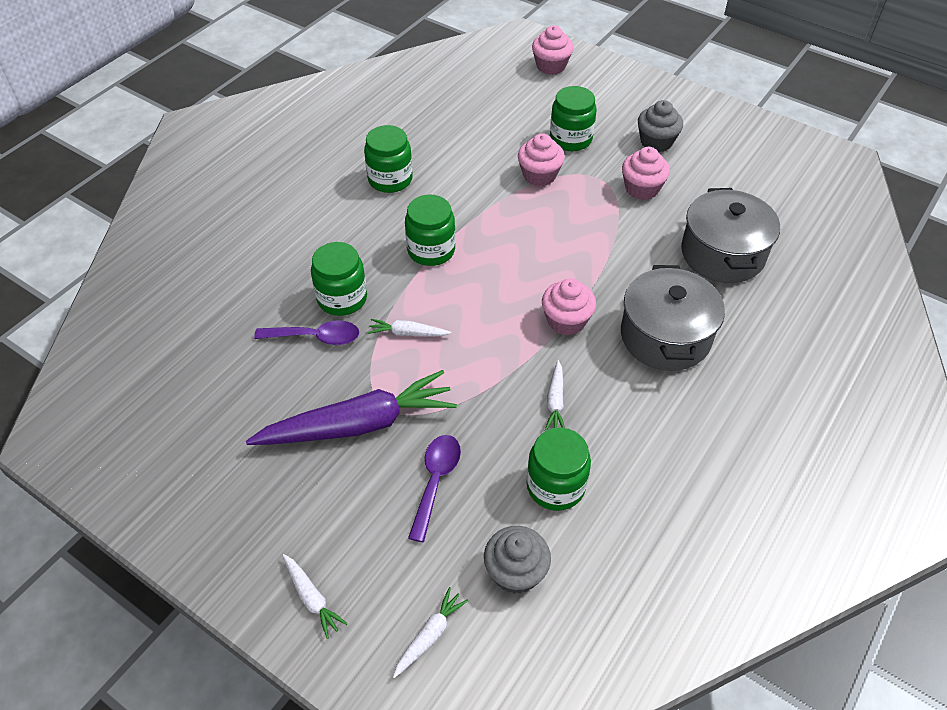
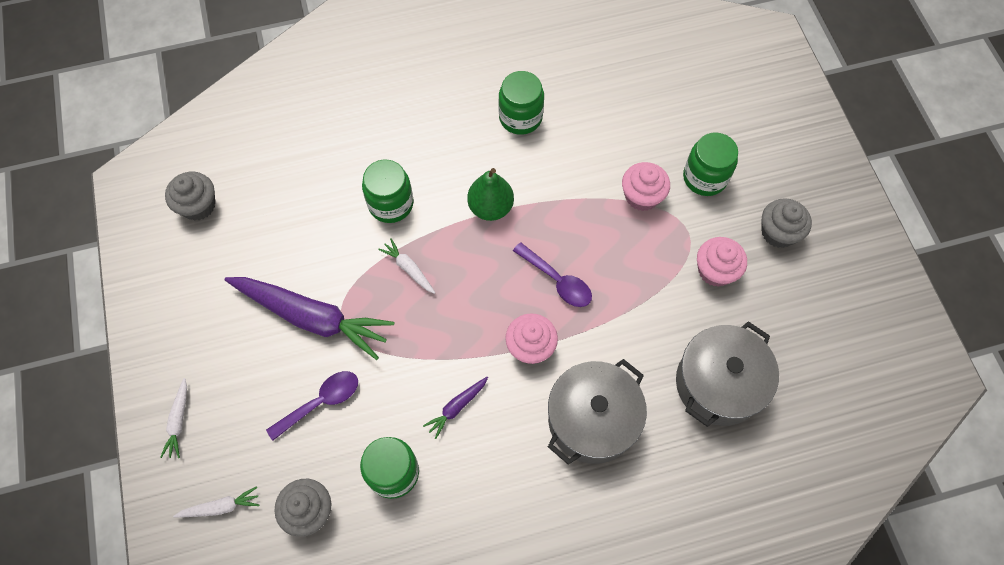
camera: 40 degrees right, 15 degrees up
purple spoon [254,320,359,345] -> purple spoon moved to [513,242,592,307]
green jar [405,194,455,266] -> green pear [467,168,514,221]
pink cupcake [532,25,573,75] -> none
white carrot [545,360,565,431] -> purple carrot [423,377,488,439]
none -> grey cupcake [165,172,215,221]

